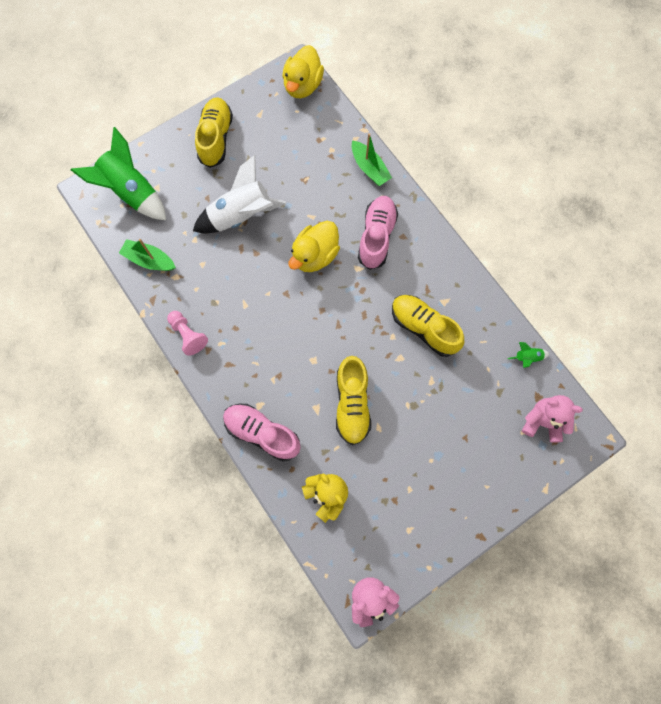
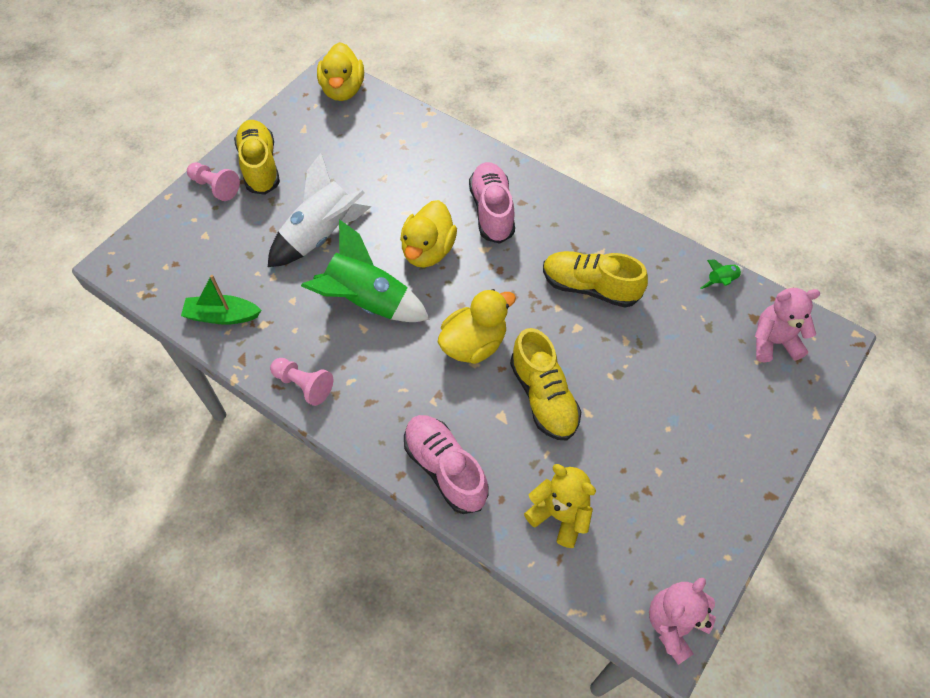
camera: 20 degrees left, 15 degrees down
green rocket [71,127,166,220] -> green rocket moved to [301,219,430,322]
pink shoe [223,404,301,462] -> pink shoe turned 45 degrees clockwise [404,415,489,514]
green boat [352,133,392,186] -> none
none -> pink pawn [187,162,240,201]
none -> yellow duck [438,289,516,364]

